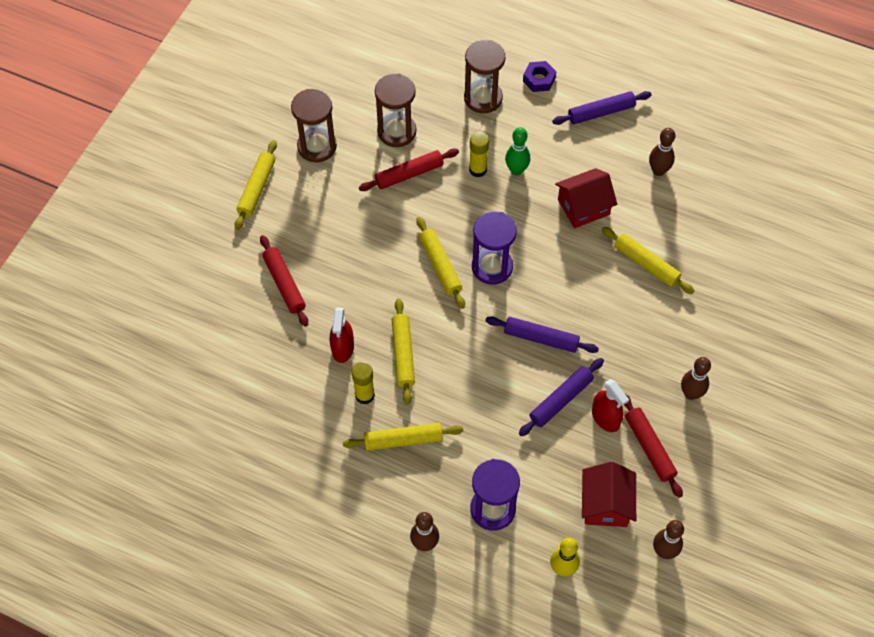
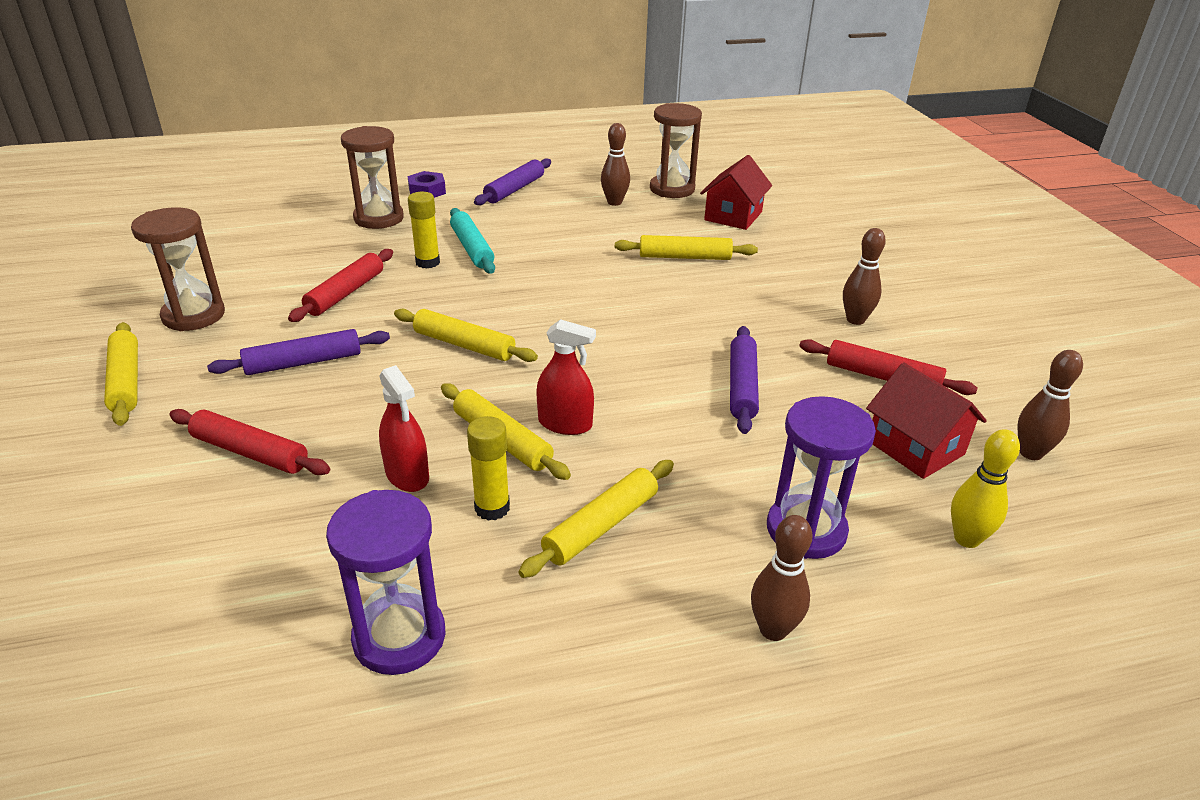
camera: 40 degrees left, 25 degrees down
brown hourglass [375,74,416,147] -> brown hourglass moved to [650,103,702,198]
purple hourglass [472,211,517,285] -> purple hourglass moved to [326,490,445,675]
purple rolling pin [485,316,599,353] -> purple rolling pin moved to [207,329,390,375]
green bowling pin [505,127,530,176] -> turquoise rolling pin [450,208,495,274]
red house [555,168,617,228] -> red house moved to [700,155,772,230]
red spray bottle [592,379,629,432] -> red spray bottle moved to [536,319,596,435]

